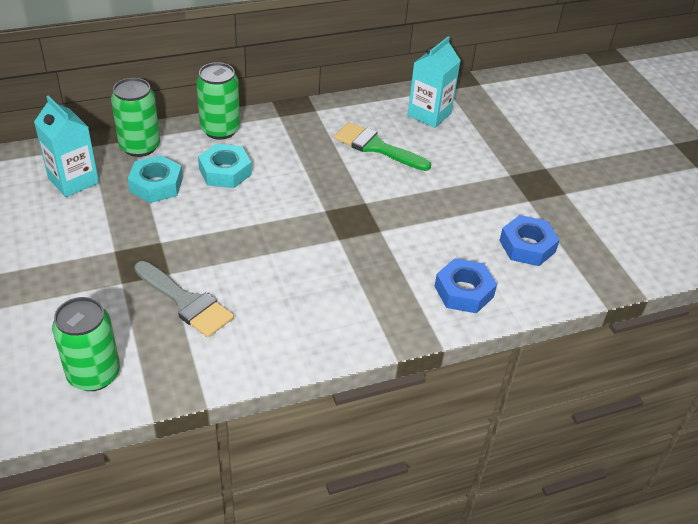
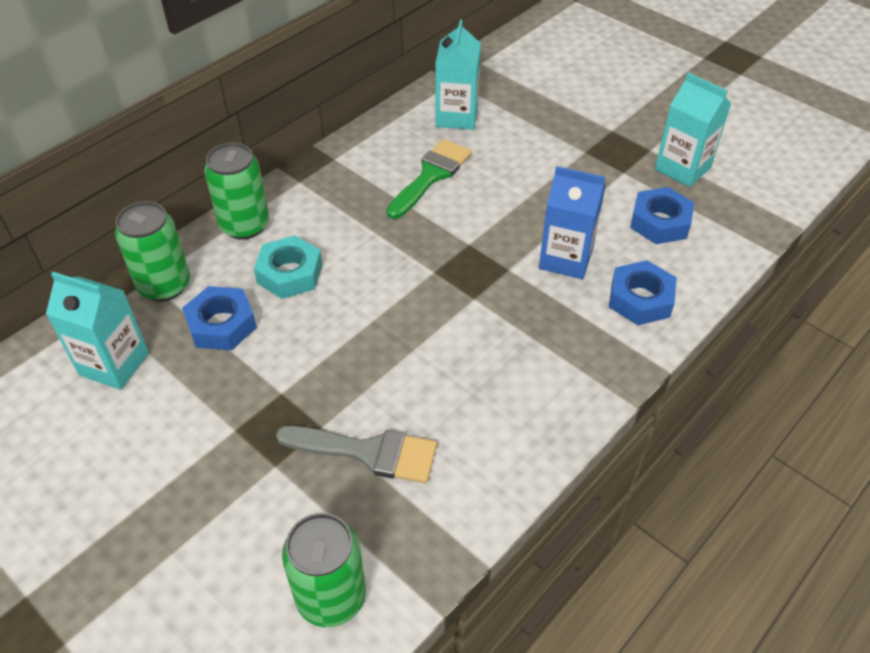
camera: 25 degrees left, 5 degrees up
turquoise nut [128,155,183,203] -> blue nut [182,286,257,351]
green brush [334,122,431,171] -> green brush turned 120 degrees clockwise [386,139,472,219]
none -> blue carton [539,166,606,279]
none -> turquoise carton [655,73,732,187]

